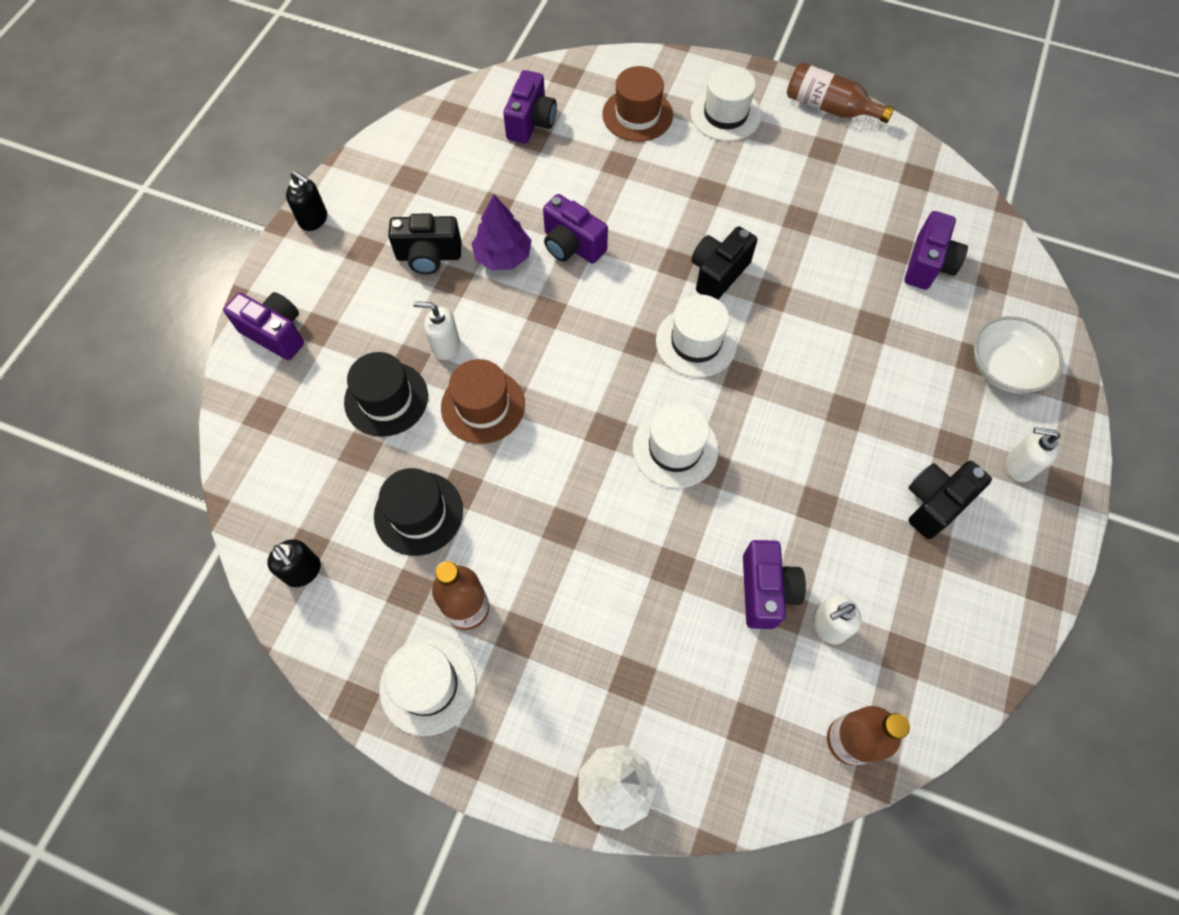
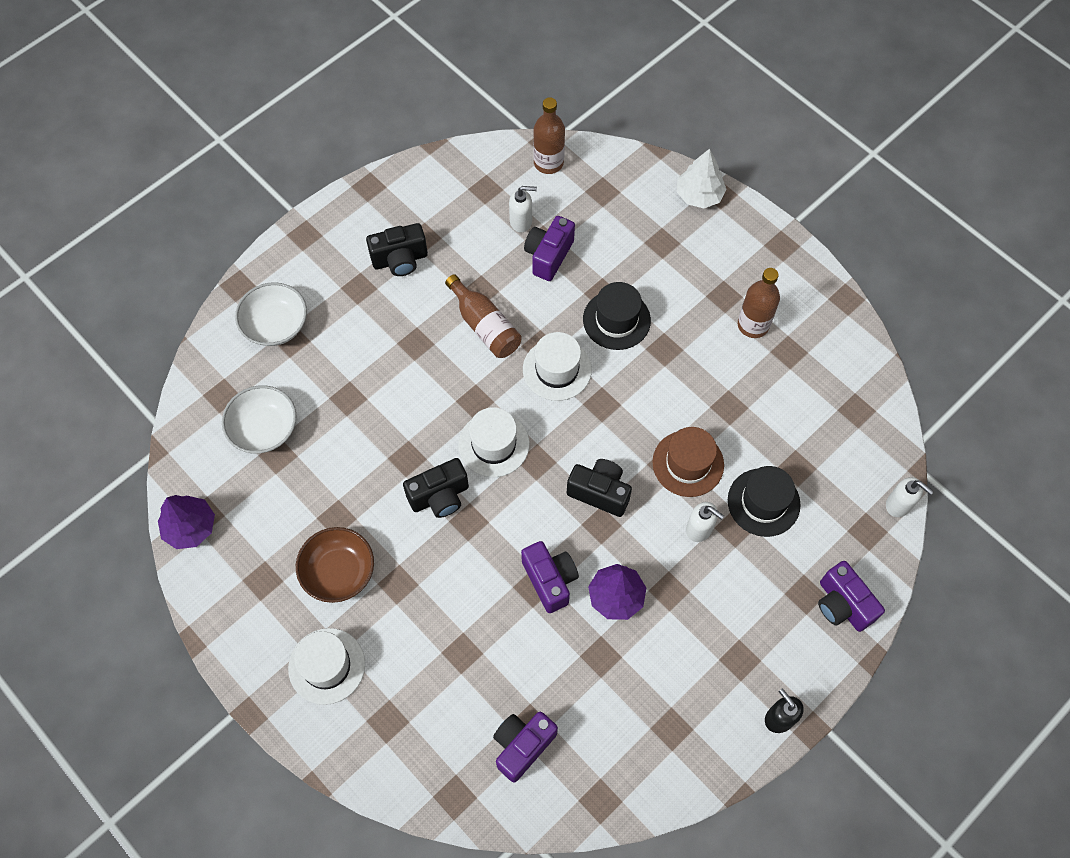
camera: 155 degrees left, 0 degrees up
black soap dispenser [267,539,321,587] -> none
black hat [374,468,463,556] -> black hat moved to [583,282,651,350]
white hat [379,637,476,736] -> none
black camera [388,213,462,274] -> black camera moved to [567,459,632,517]
brown hat [602,66,673,142] -> none
brown bottle [787,63,894,123] -> brown bottle moved to [445,274,522,358]
purple camera [904,211,968,290] -> white bowl [222,385,297,454]
white soap dispenser [1005,427,1060,482] -> white soap dispenser moved to [886,477,934,517]
none -> purple tree [158,495,215,549]
none -> brown bowl [296,527,374,603]

